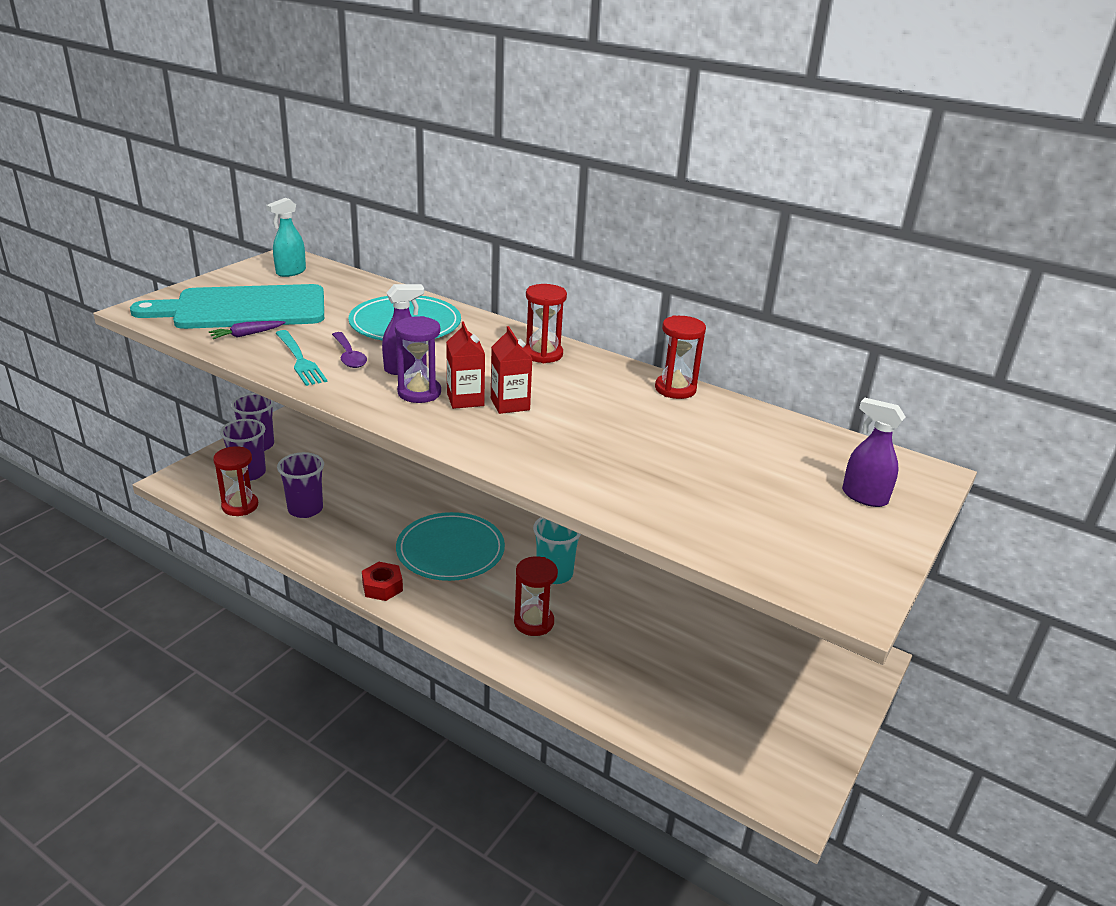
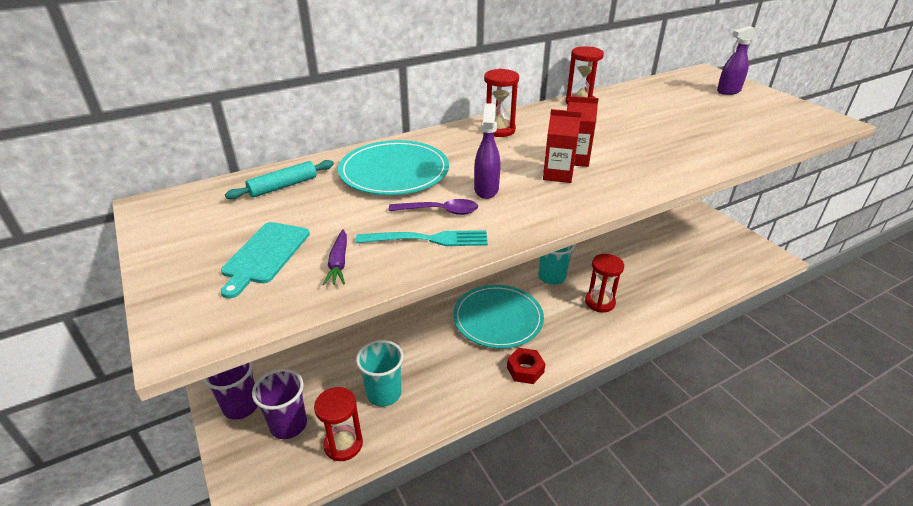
camera: 60 degrees left, 5 degrees up
turquoise cutting board [130,284,324,329] -> turquoise cutting board [221,222,310,299], size x0.51
turquoise spray bottle [266,198,306,277] -> none
purple cup [277,452,324,518] -> turquoise cup [356,340,404,407]
purple hourglass [395,316,441,403] -> none
none -> turquoise rolling pin [225,160,334,199]

